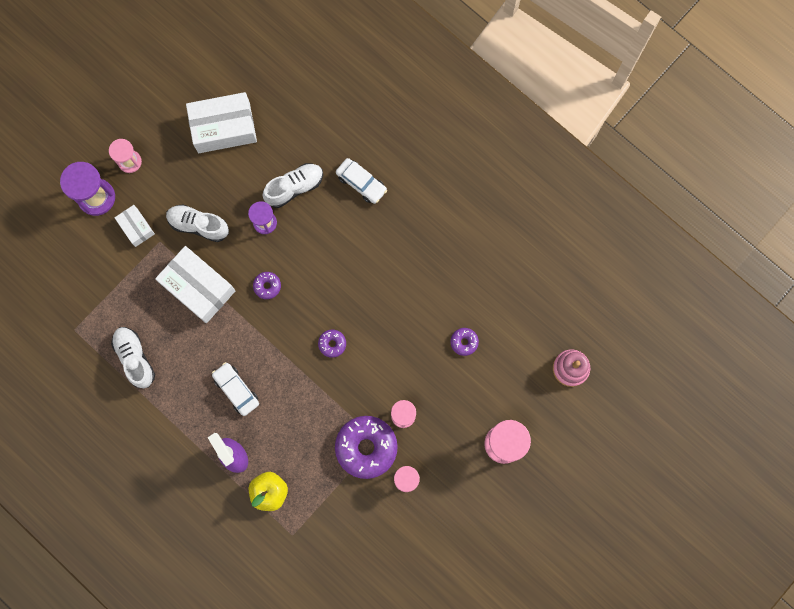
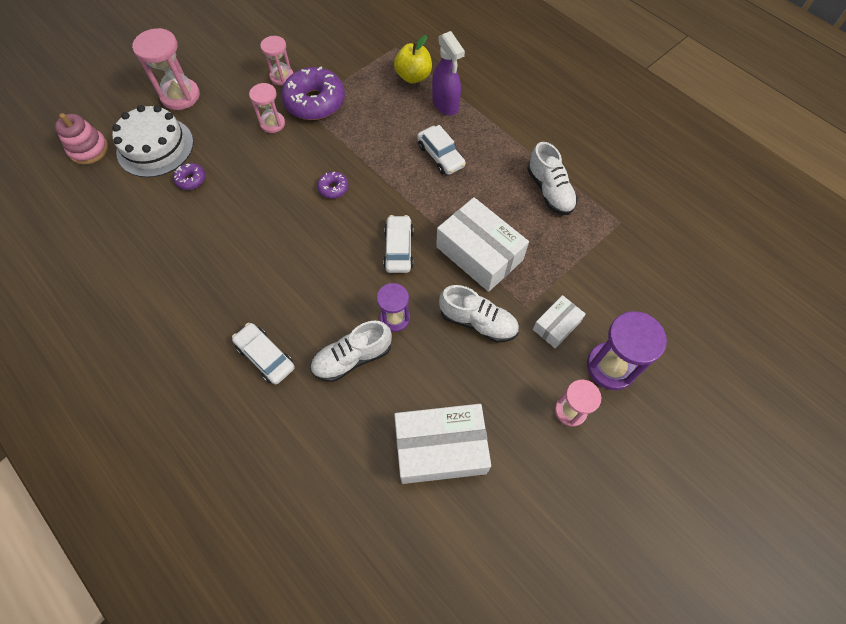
camera: 175 degrees left, 15 degrees down
white box [114,205,155,247] -> white box turned 75 degrees clockwise [533,295,586,348]
purple donut [253,272,281,299] -> white car [383,215,414,273]
none -> white cake [112,105,194,177]

